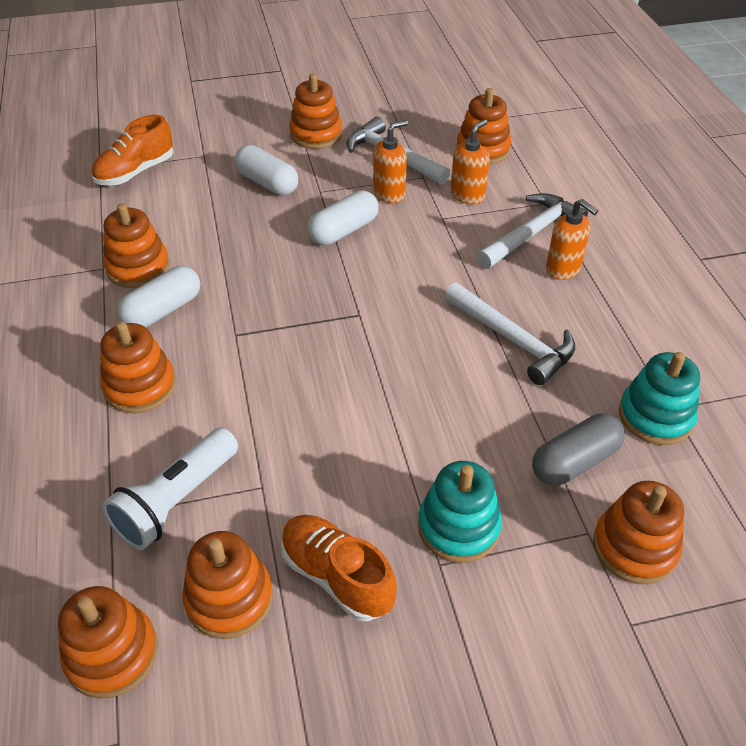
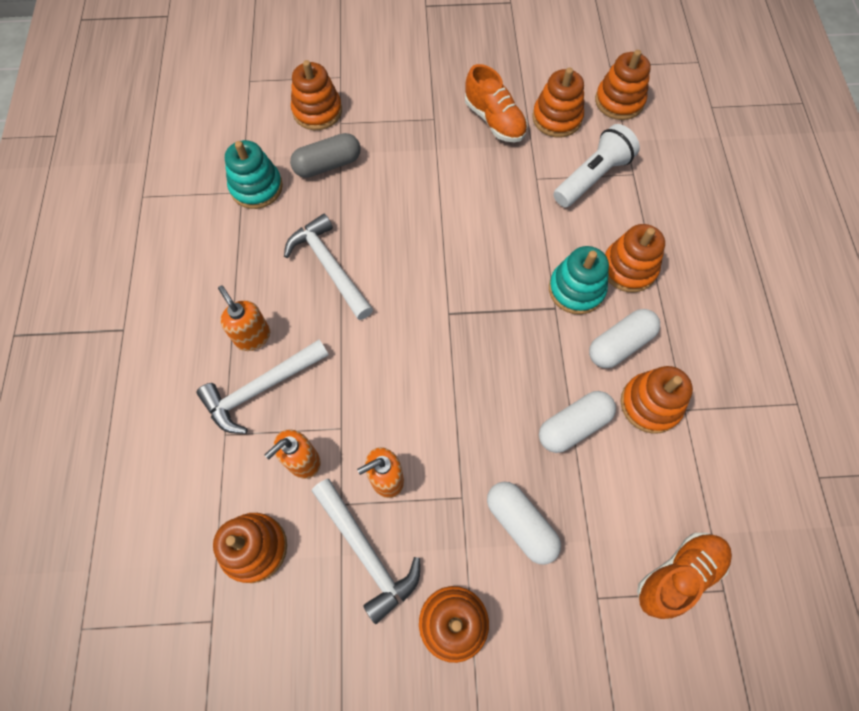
camera: 170 degrees left, 20 degrees up
white capsule [307,190,379,245] -> white capsule moved to [539,391,616,453]
turquoise stacking toy [418,461,502,563] -> turquoise stacking toy moved to [549,246,609,315]

